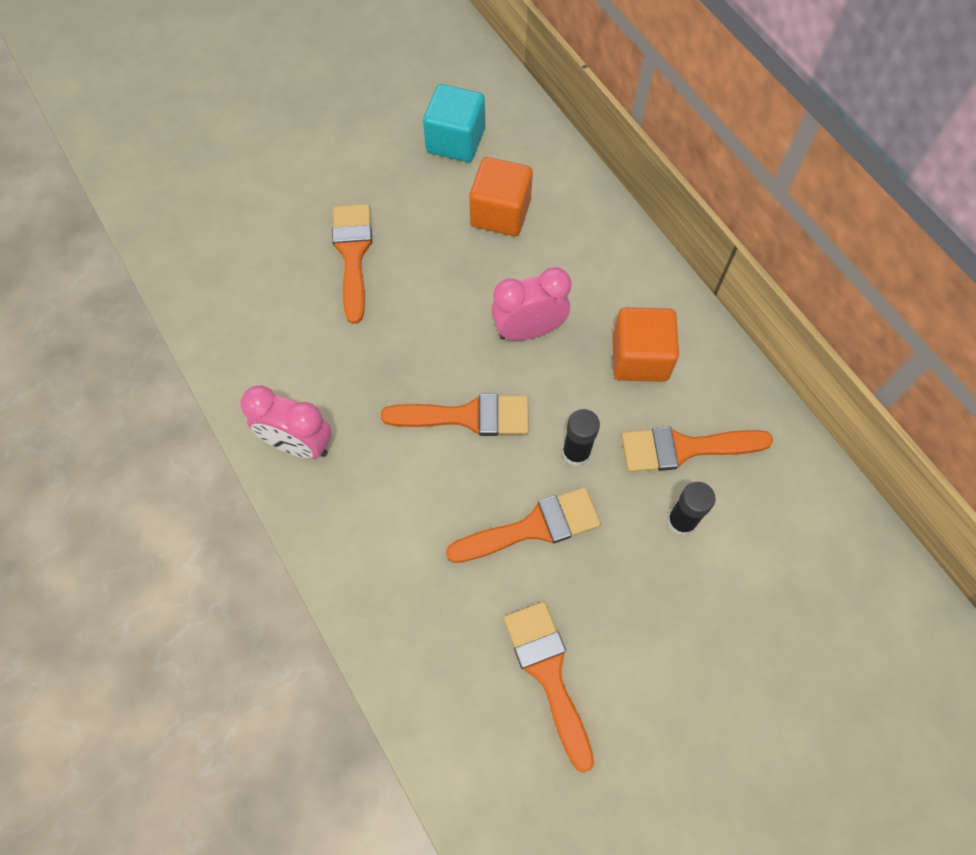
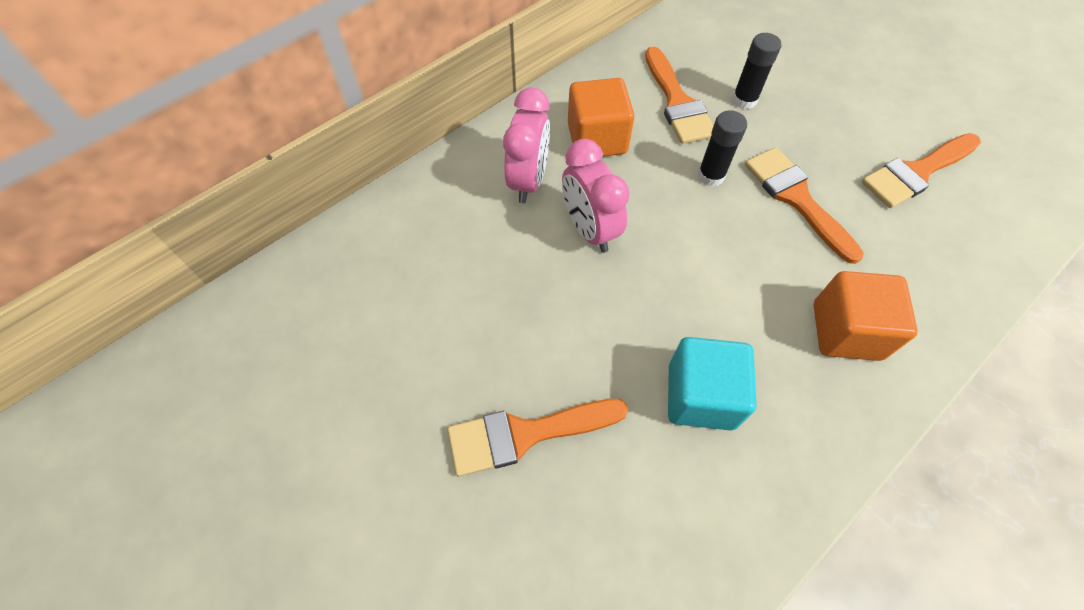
camera: 100 degrees left, 5 degrees down
pink clock [241,386,331,459] -> pink clock moved to [503,88,550,203]
orange brush [381,394,529,436] -> none
turquoise cube [423,84,485,162] -> turquoise cube moved to [668,337,757,430]
orange cube [469,157,533,236] -> orange cube moved to [813,271,918,361]

